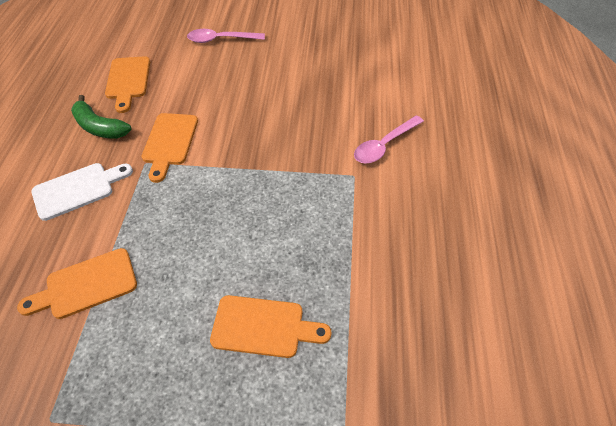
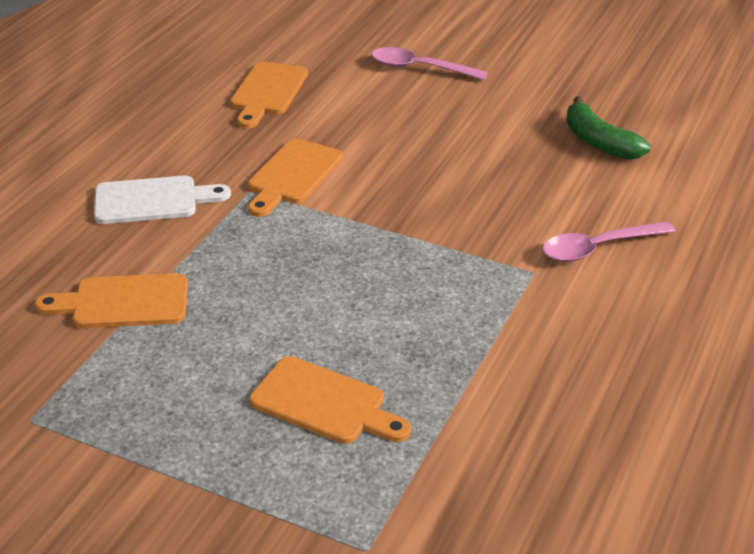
camera: 20 degrees right, 15 degrees down
green banana [71,95,132,139] -> green banana moved to [566,96,651,160]

